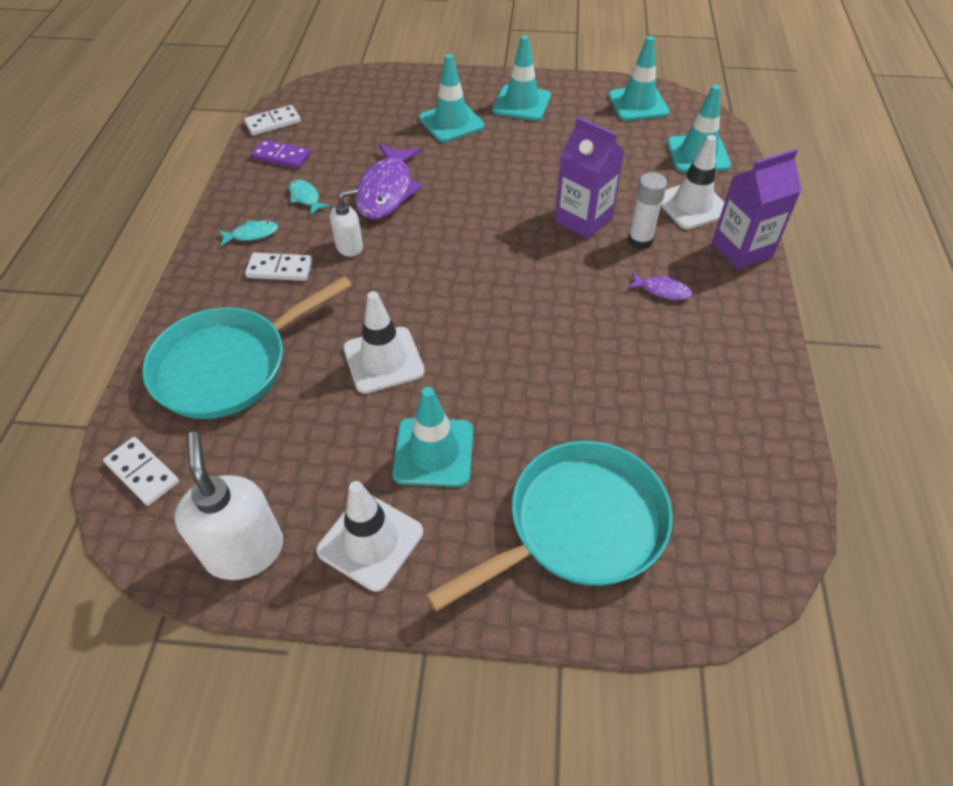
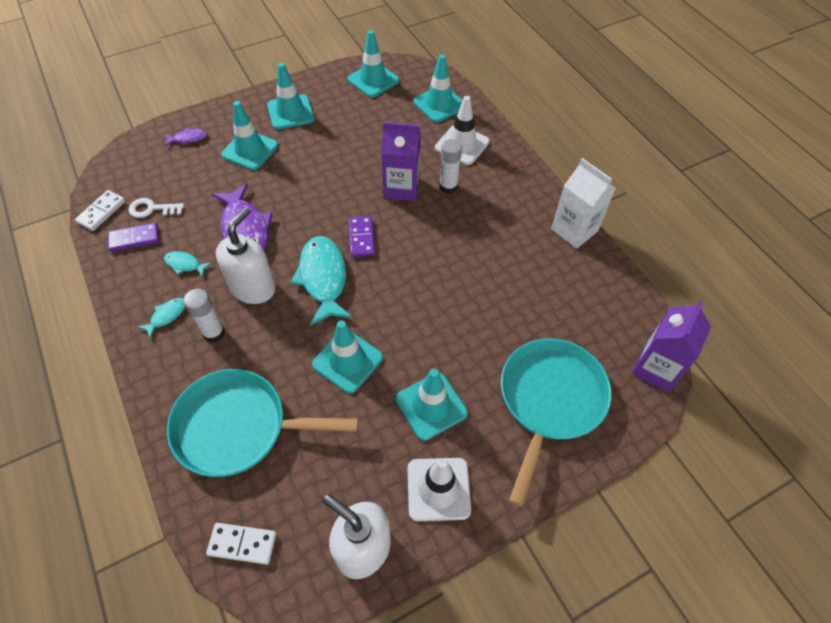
camera: 35 degrees left, 5 degrees up
turquoise pan [142,276,352,419] -> turquoise pan turned 75 degrees clockwise [167,369,358,477]
white domino [245,253,313,281] -> white glue stick [183,289,225,342]
white soap dispenser [330,189,363,257] -> white soap dispenser [216,207,276,304], size x1.77
white traffic cone [343,291,425,394] -> turquoise traffic cone [312,320,383,393]
purple fish [627,272,692,300] -> purple fish moved to [165,128,207,146]
purple carton [712,149,801,269] -> purple carton moved to [632,301,711,392]
none -> white key [129,198,184,218]
none -> turquoise fish [291,236,352,326]
none -> purple domino [349,216,375,257]
none -> white carton [551,158,616,249]

